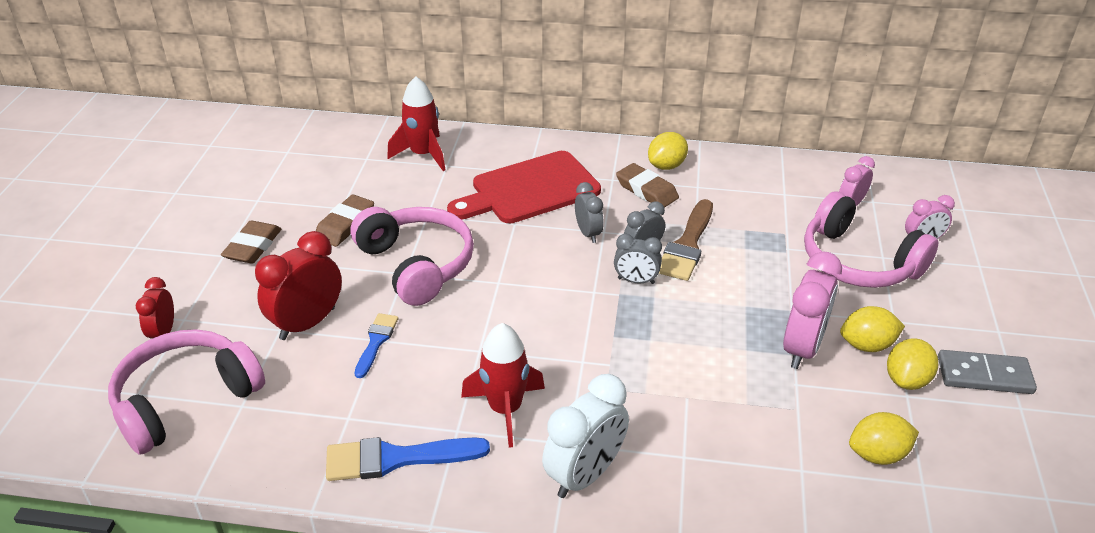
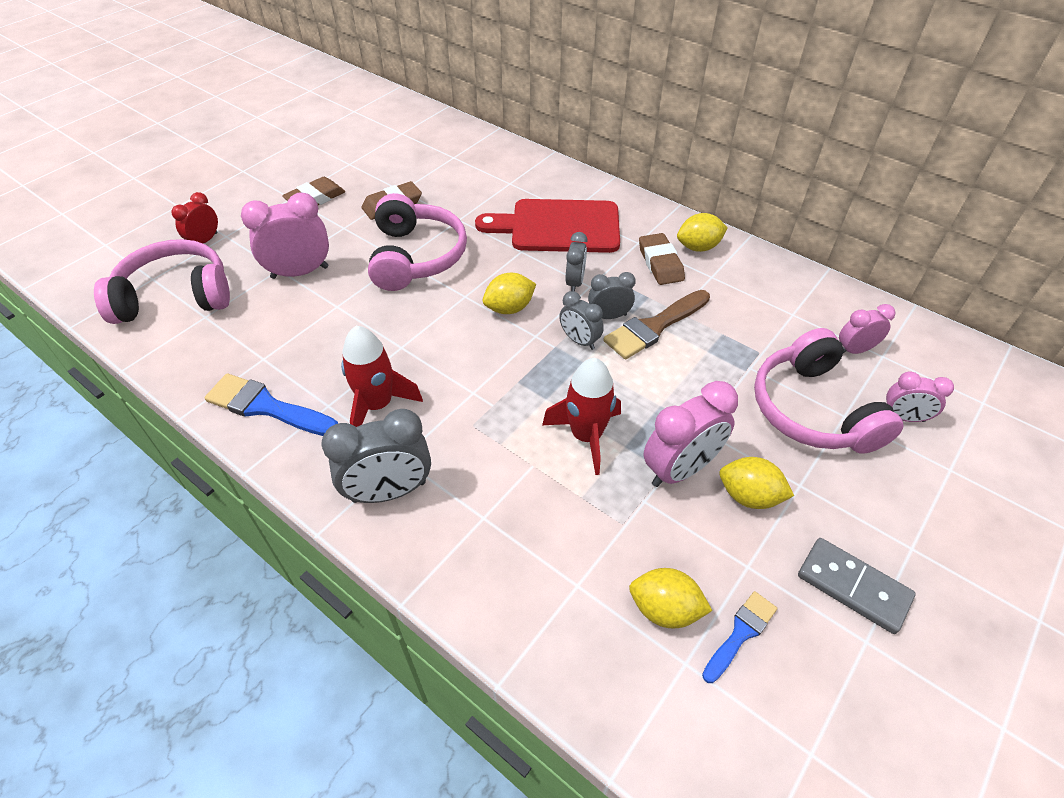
camera: 30 degrees right, 10 degrees up
red clock [255,231,342,340] -> pink clock [241,193,329,279]
blue brush [355,313,398,378] -> blue brush moved to [702,591,777,683]
red rocket [387,76,445,171] -> red rocket moved to [542,358,621,475]
white clock [542,374,629,498] -> grey clock [322,409,431,503]
yellow lemon [887,338,938,390] -> yellow lemon moved to [483,273,536,314]

